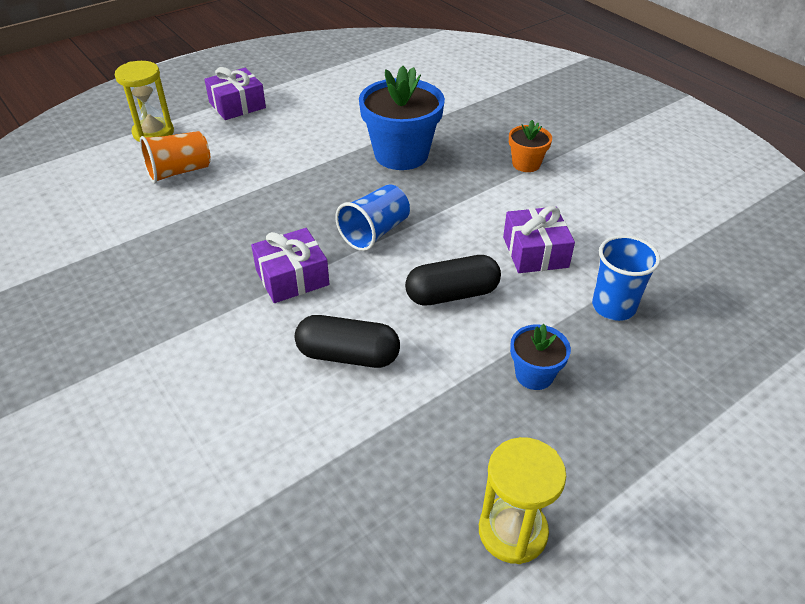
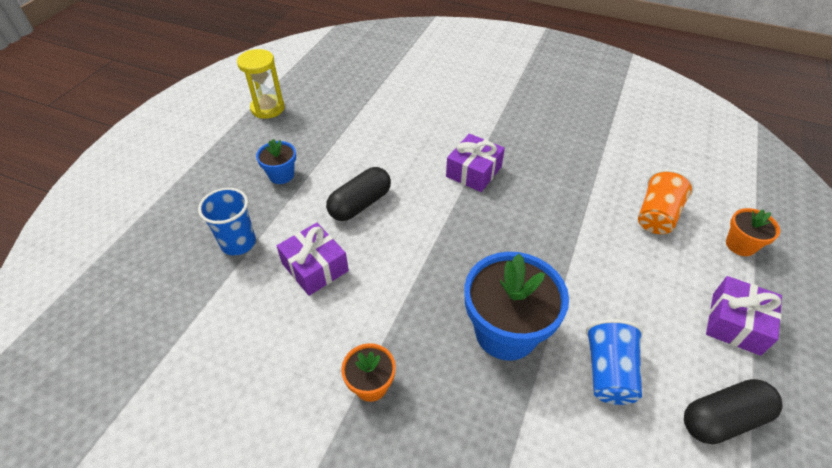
camera: 150 degrees right, 5 degrees up
yellow hourglass [115,61,174,142] -> orange flower pot [726,208,780,256]
black capsule [295,315,400,368] -> black capsule moved to [684,379,783,444]
blue cup [336,184,410,251] -> blue cup moved to [586,319,643,405]

